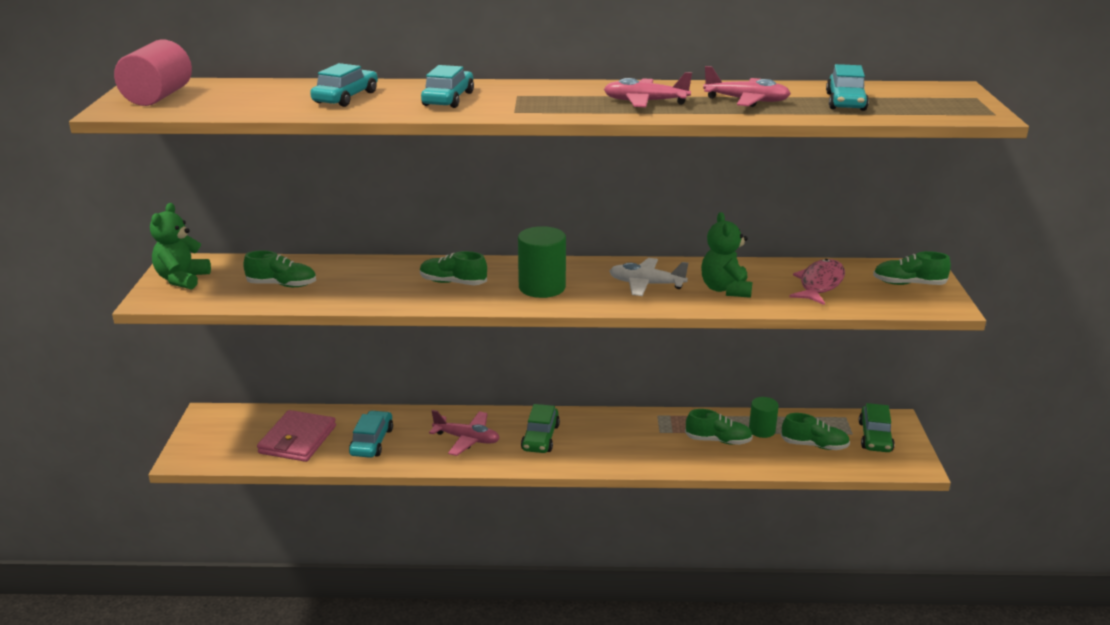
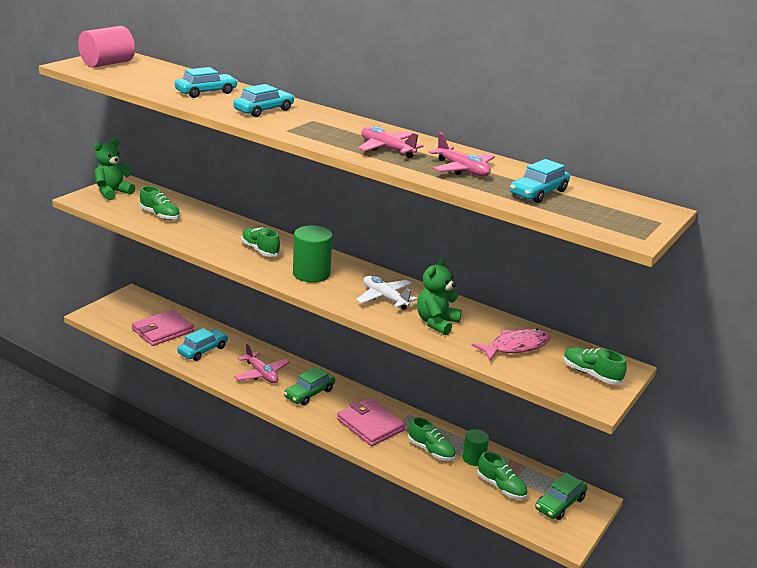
camera: 30 degrees right, 0 degrees up
none -> pink wallet [337,398,406,446]

